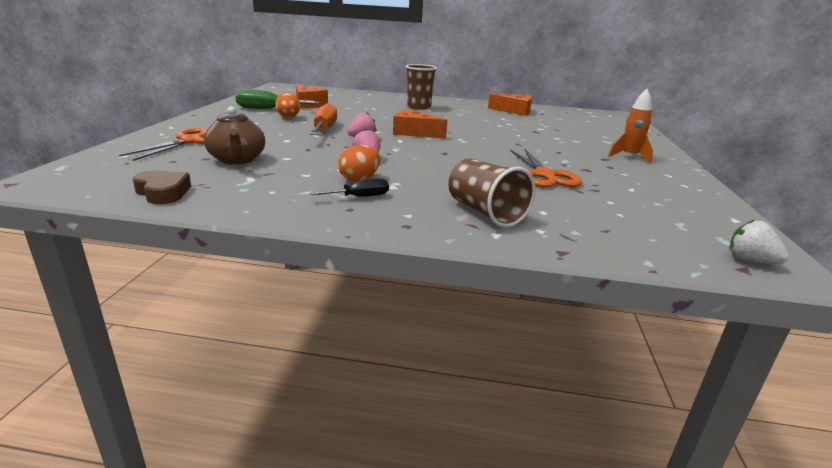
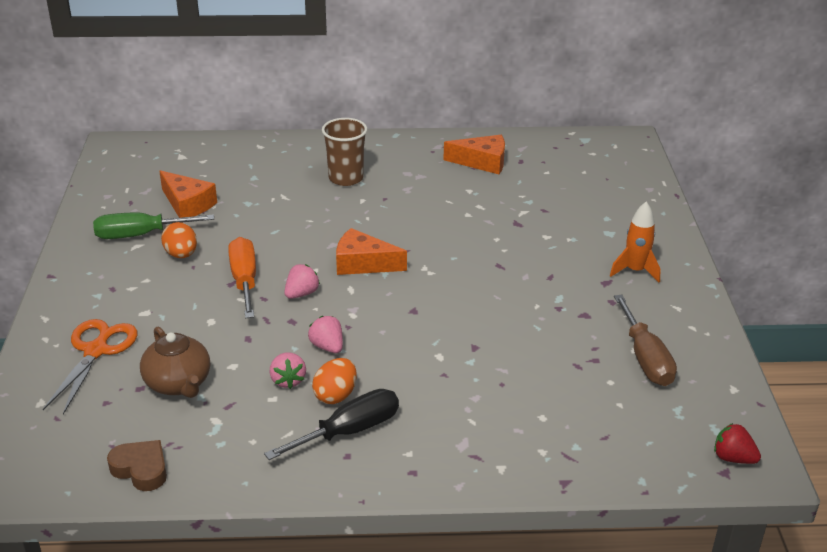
camera: 10 degrees left, 10 degrees up
black screwdriver [310,178,389,197] -> black screwdriver [264,389,399,460], size x1.73
brown cup [448,159,535,227] -> none
orange scissors [510,149,582,187] -> none
white strawberry [730,220,789,264] -> red strawberry [714,423,761,464]
none -> pink strawberry [269,352,306,389]
none -> brown screwdriver [614,295,677,386]

